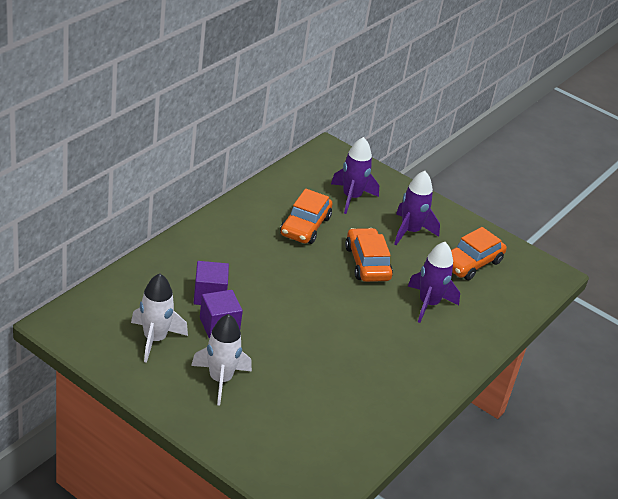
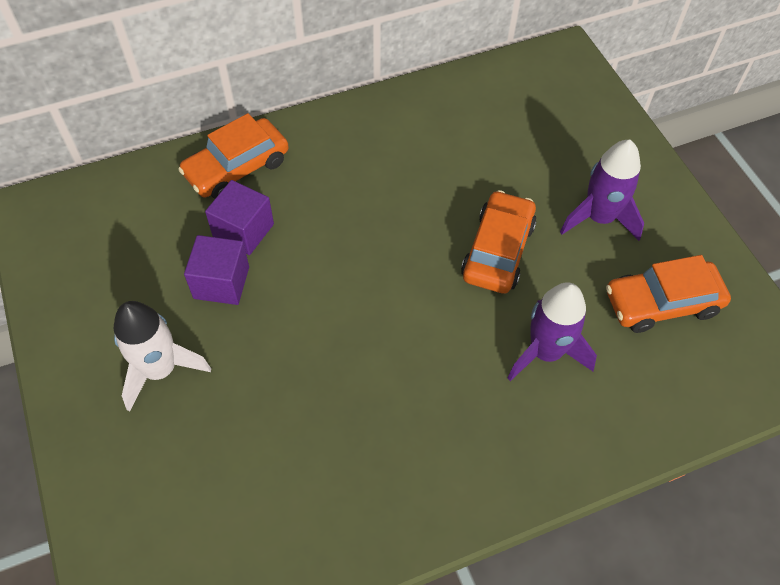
camera: 35 degrees right, 20 degrees up
white rocket [131,273,188,363] -> none
orange car [280,189,333,244] -> orange car moved to [178,113,289,198]
purple rocket [331,137,379,214] -> none

